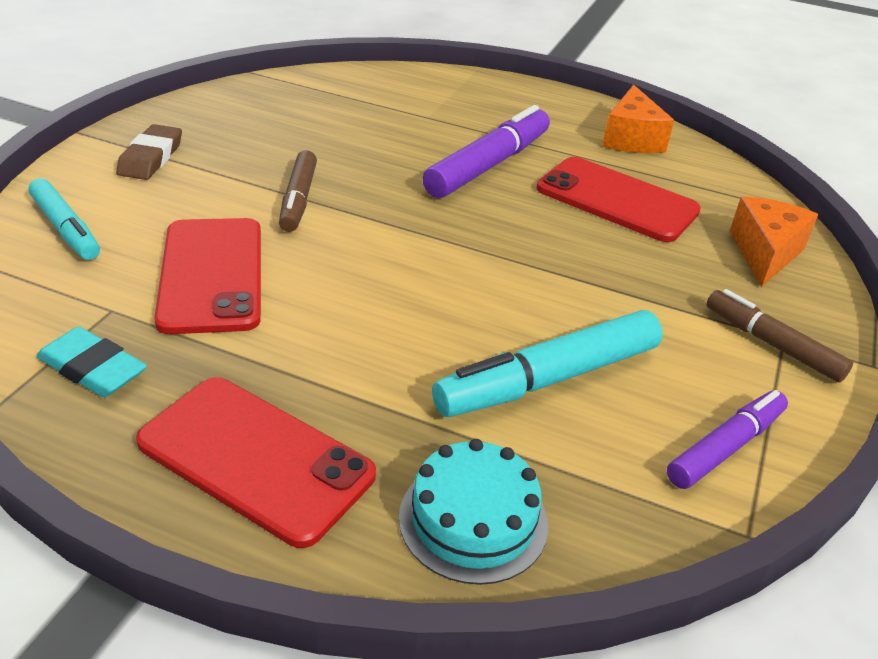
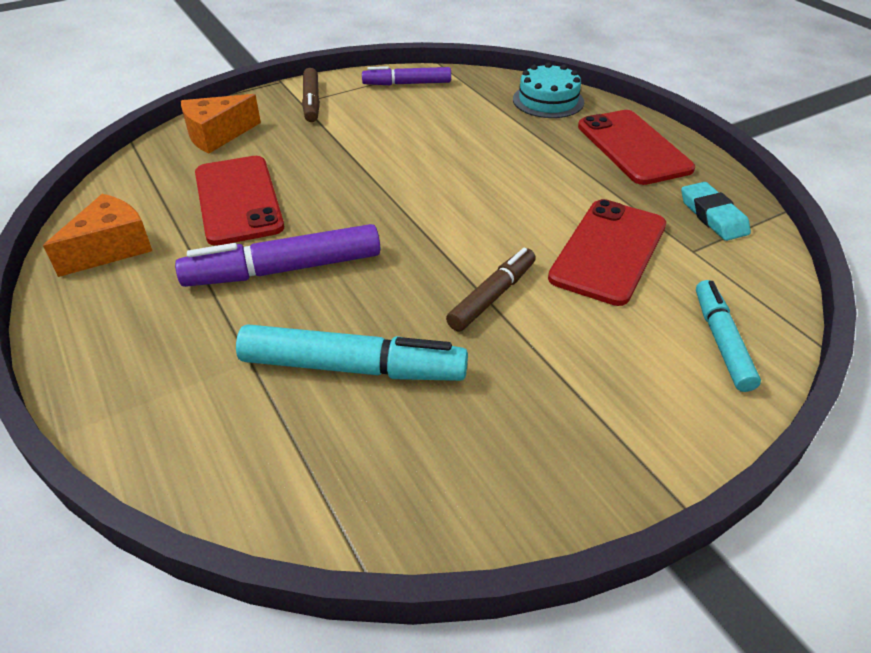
camera: 140 degrees left, 5 degrees up
brown eraser [116,124,182,180] -> none
turquoise marker [432,310,663,417] -> turquoise marker moved to [236,324,468,381]

